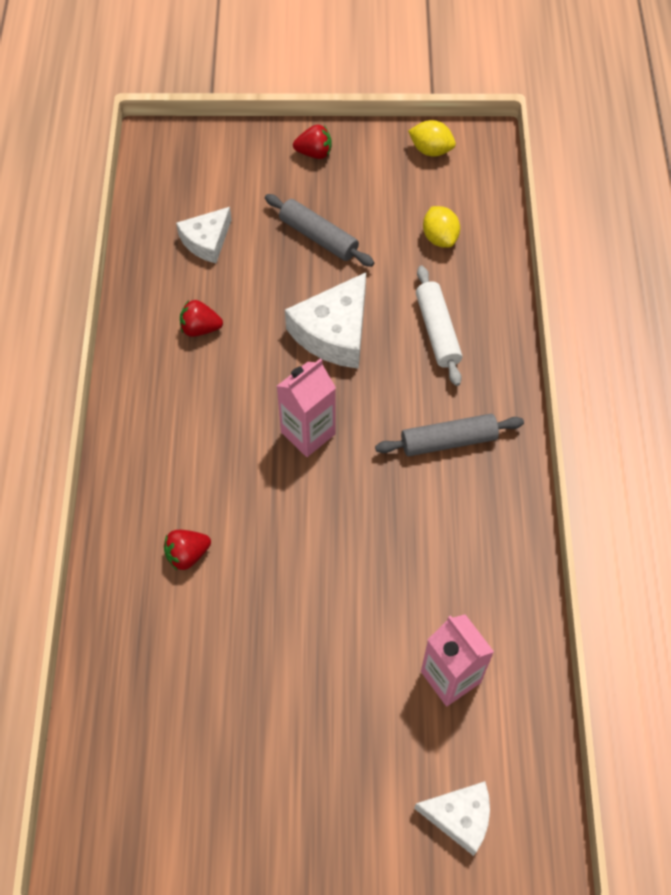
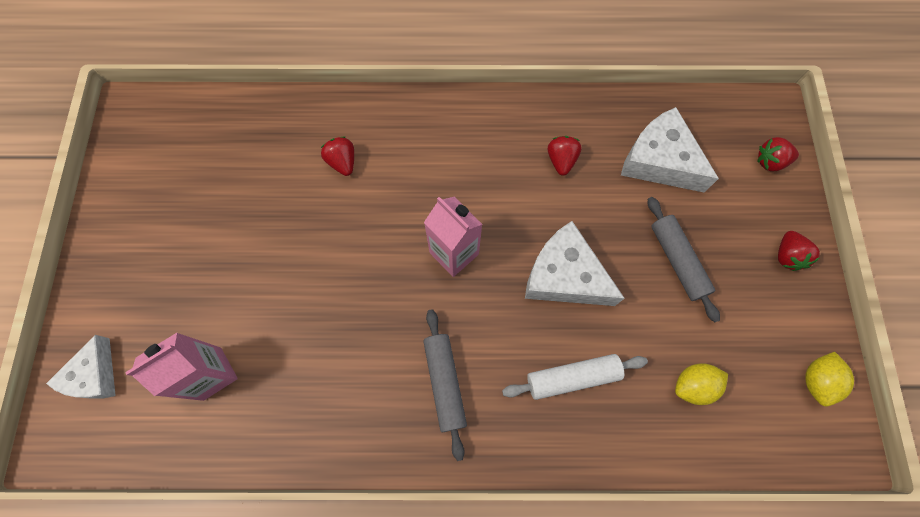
camera: 90 degrees right, 10 degrees up
white cheese [176,207,231,263] -> white cheese [621,107,719,192], size x1.57
grey rolling pin [265,194,374,267] -> grey rolling pin turned 60 degrees counterclockwise [648,197,720,322]
none -> red strawberry [757,137,799,171]

